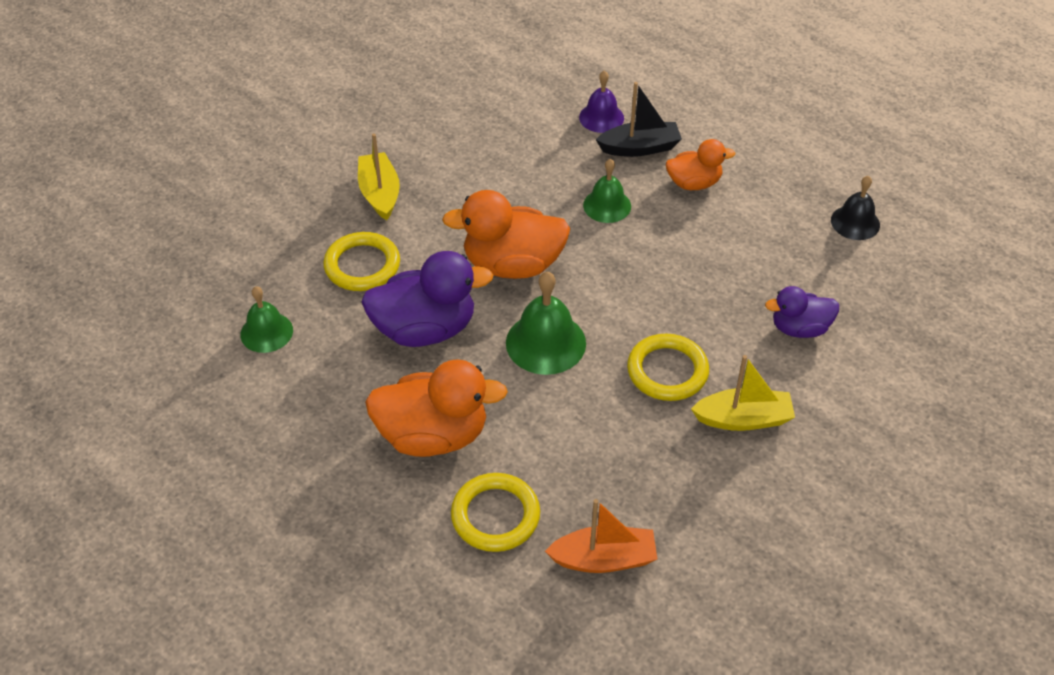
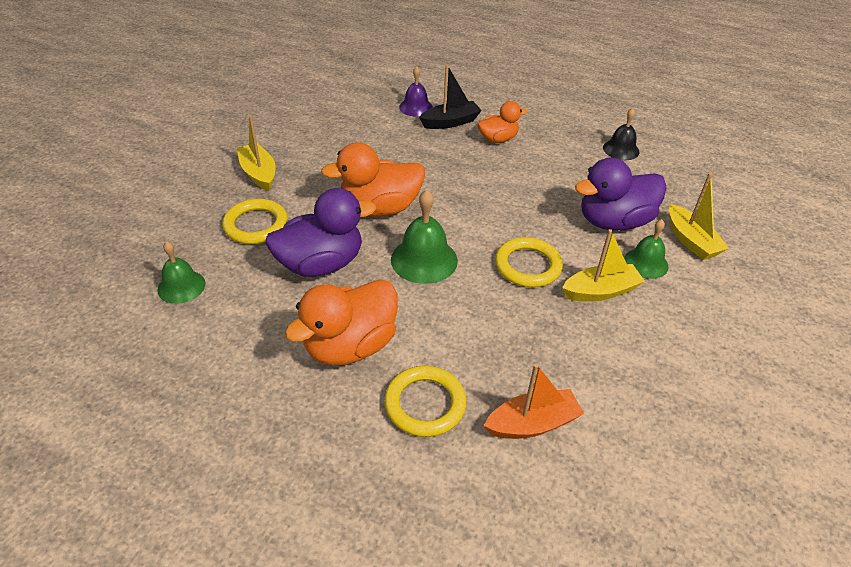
camera: 15 degrees left, 5 degrees down
orange duck [365,359,508,457] -> orange duck turned 150 degrees clockwise [285,279,398,365]
green bell [583,159,631,223] -> green bell moved to [624,219,668,279]
purple duck [765,286,839,338] -> purple duck [575,157,667,231], size x1.69
none -> yellow boat [669,173,729,260]

